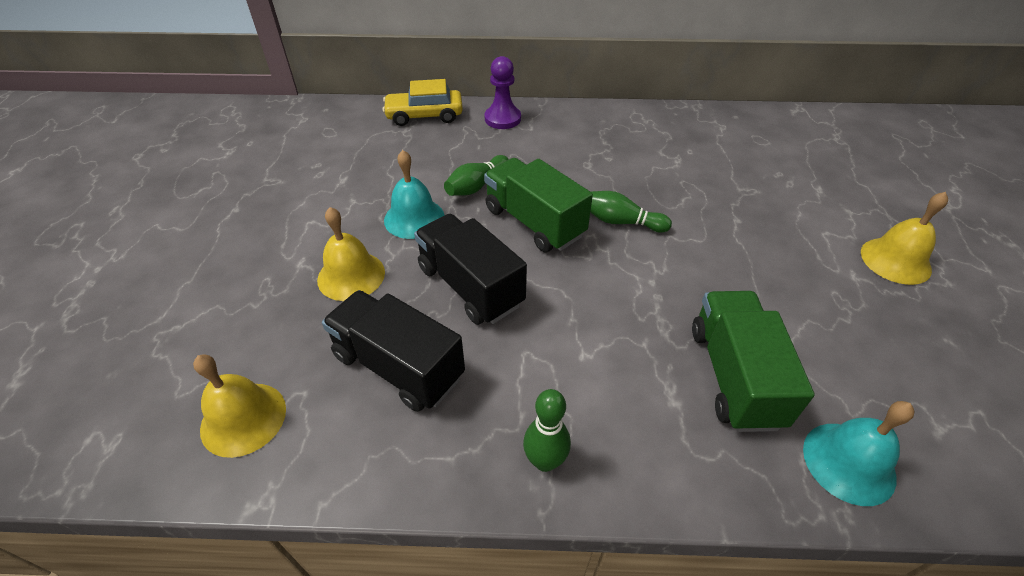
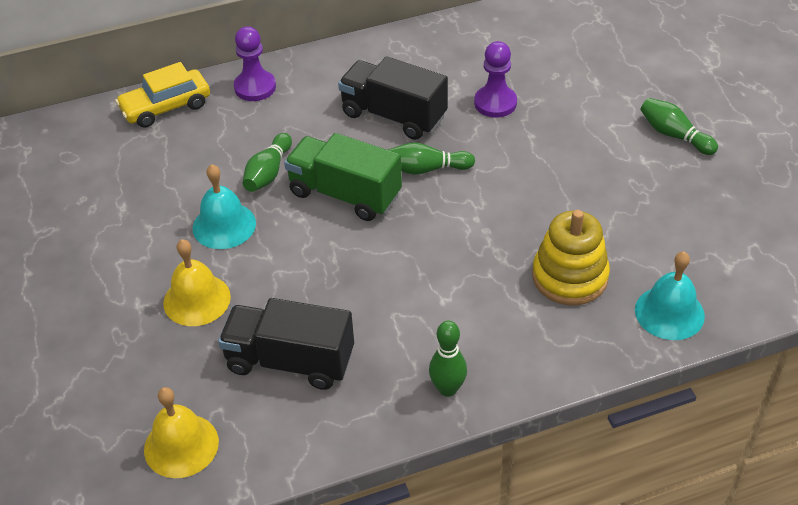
camera: 20 degrees left, 0 degrees up
black truck [414,214,527,325] -> black truck moved to [338,57,448,140]
green truck [692,291,815,432] -> yellow stacking toy [532,210,610,305]
yellow bell [861,192,948,285] -> green bowling pin [640,98,718,155]
none -> purple pawn [474,41,517,118]

